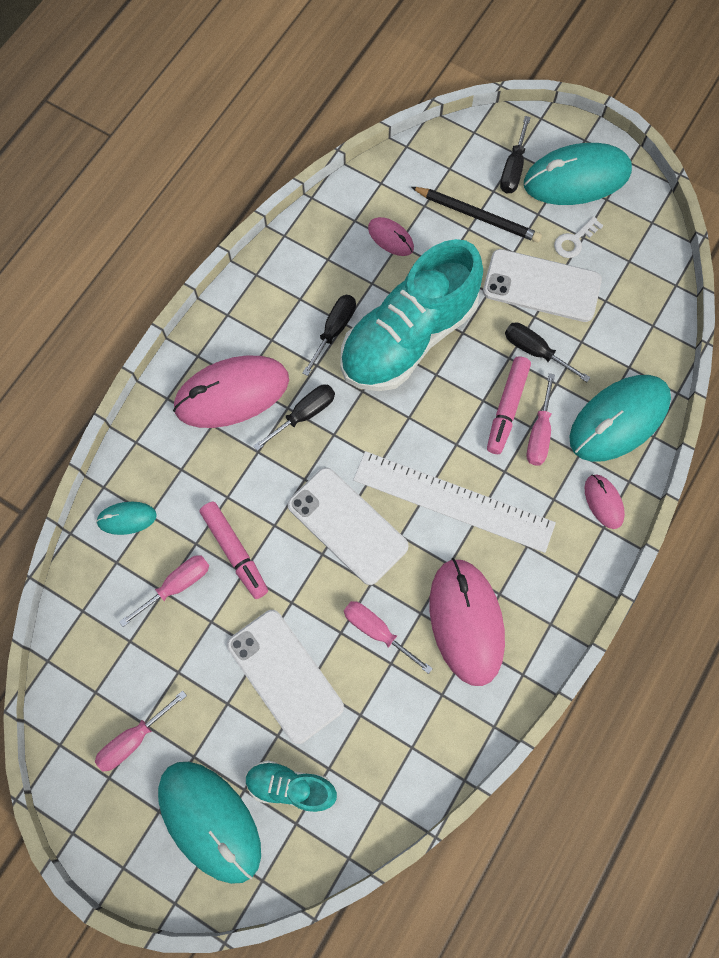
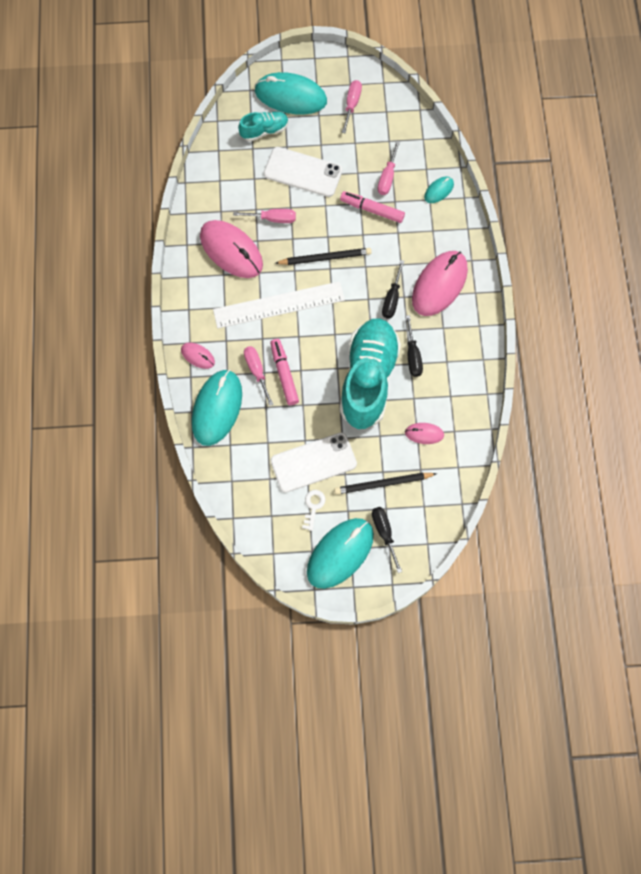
camera: 145 degrees right, 0 degrees up
white phone [287,467,409,585] -> black pencil [275,248,372,265]
black screwdriver [505,323,591,382] -> none

